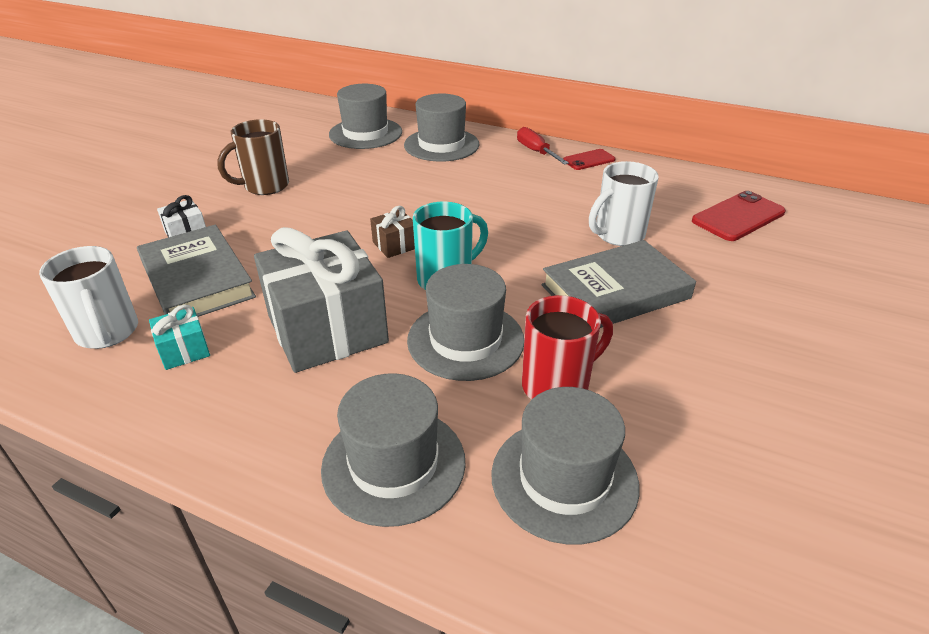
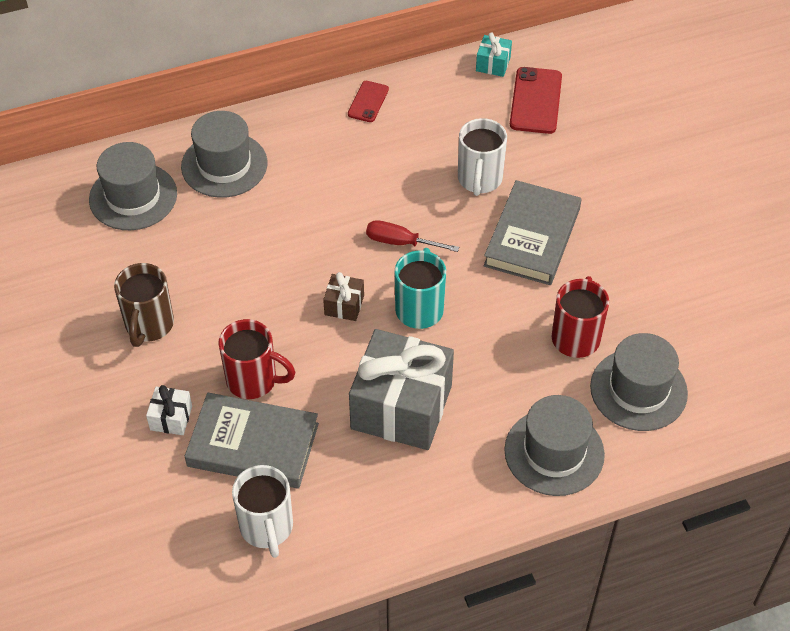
camera: 45 degrees left, 15 degrees up
white mug [39,246,138,349] -> white mug turned 60 degrees clockwise [232,465,293,558]
turquoise gift [149,305,210,370] -> turquoise gift moved to [476,32,512,77]
grey hat [407,264,524,381] -> none
red screwdriver [517,127,569,165] -> red screwdriver moved to [366,220,459,252]
none -> red mug [219,319,295,399]

